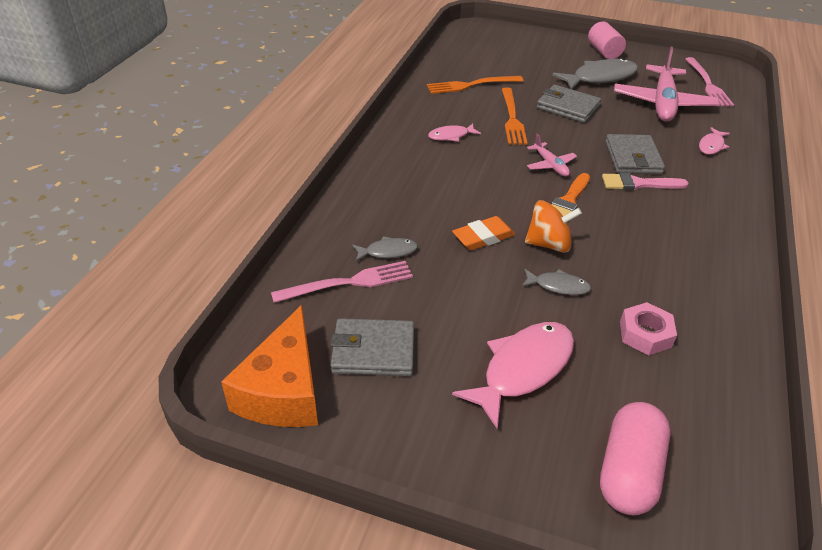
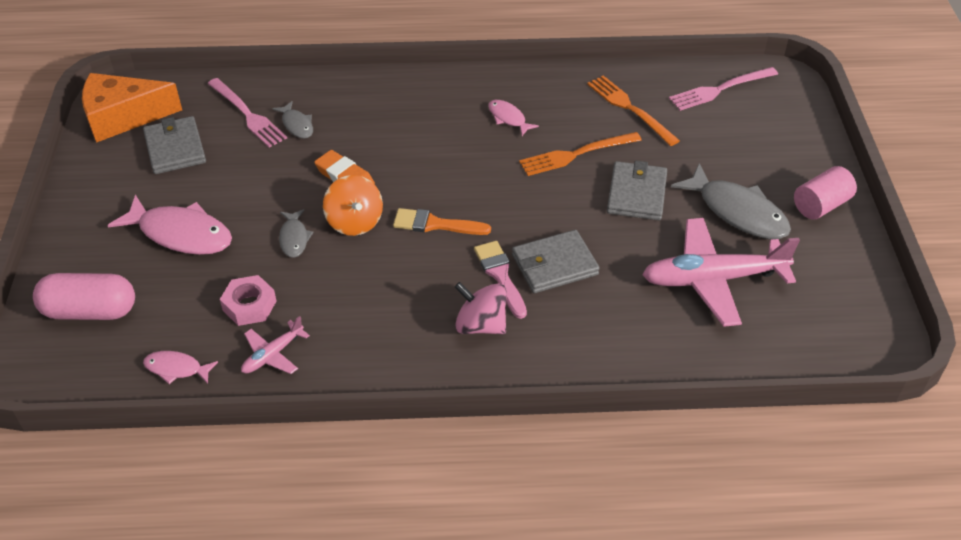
camera: 70 degrees right, 5 degrees up
pink plane [527,134,577,177] -> pink plane moved to [241,316,310,374]
pink fork [685,57,734,107] -> pink fork moved to [669,67,778,111]
pink fish [699,127,730,155] -> pink fish moved to [143,351,218,384]
none -> pink spinning top [455,282,507,334]

